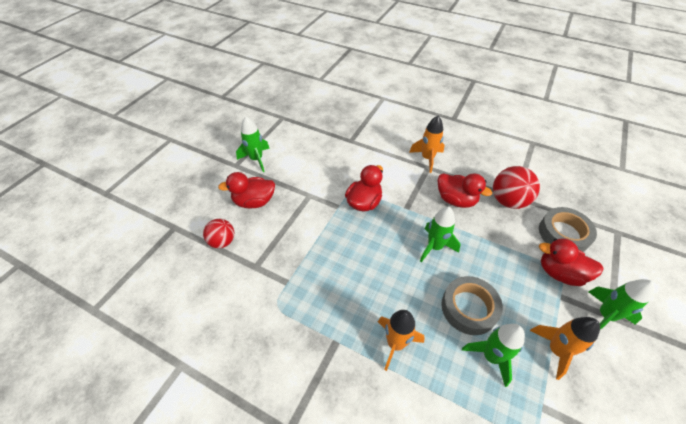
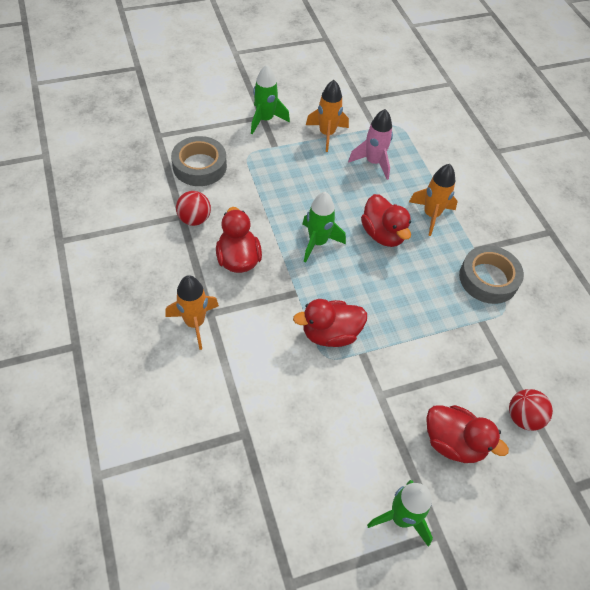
camera: 140 degrees left, 5 degrees up
grey tape [441,276,503,335] -> grey tape moved to [459,245,524,304]
green rocket [462,324,525,387] -> pink rocket [348,109,393,180]
red ball [493,166,540,209] -> red ball [176,191,211,226], size x0.65
red duck [539,238,604,286] -> red duck moved to [361,194,411,247]

